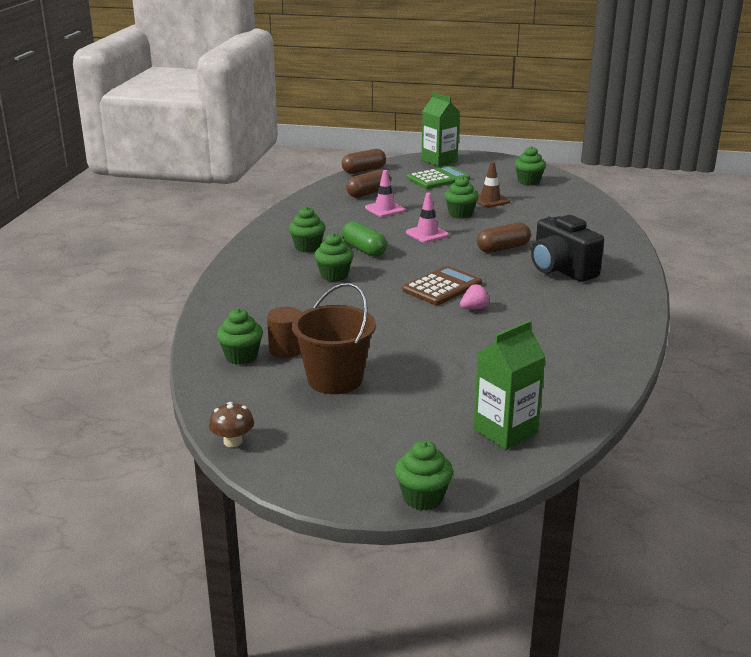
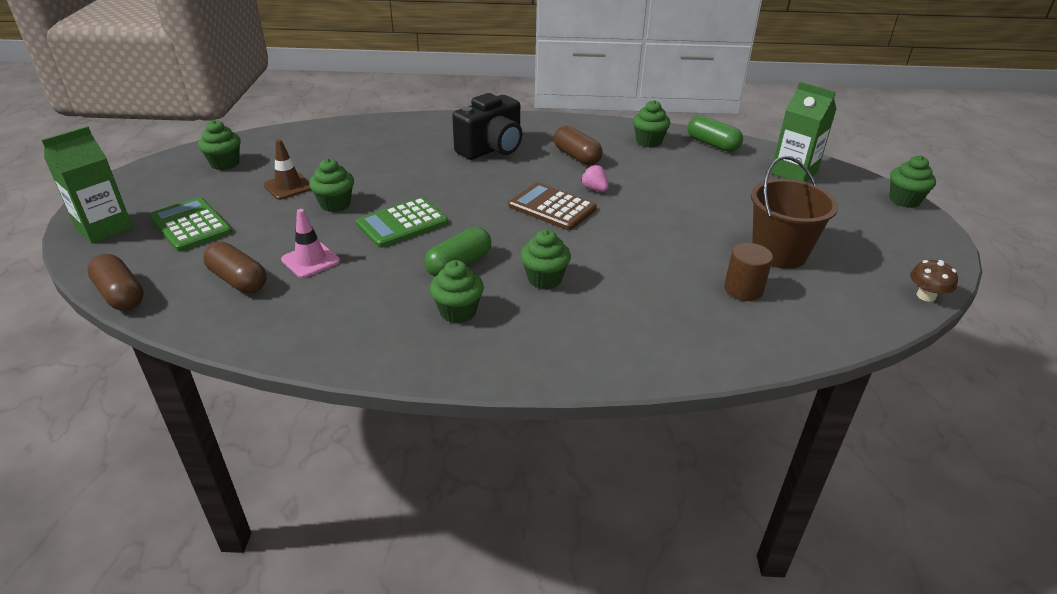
camera: 100 degrees left, 10 degrees up
green cupcake [217,308,263,365] -> green cupcake moved to [633,100,670,148]
pink traffic cone [406,193,449,243] -> green calculator [356,197,448,248]
brown capsule [477,222,531,253] -> brown capsule moved to [554,126,603,165]
none -> green capsule [688,115,743,152]

